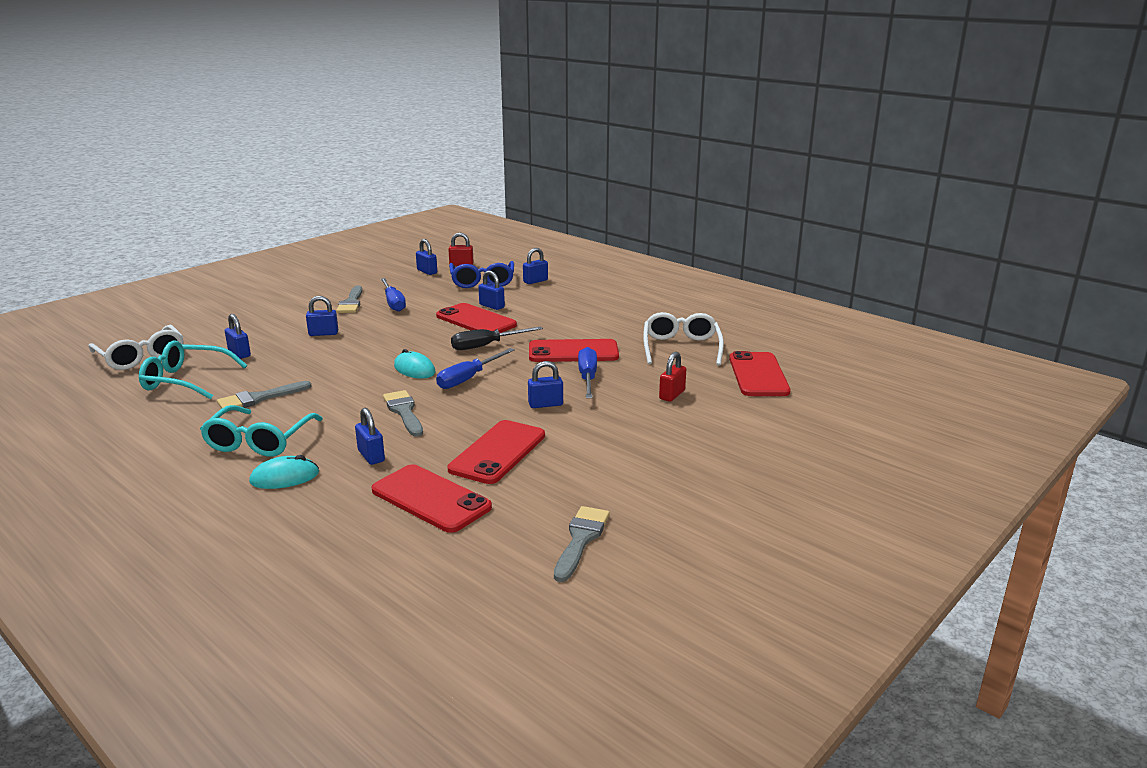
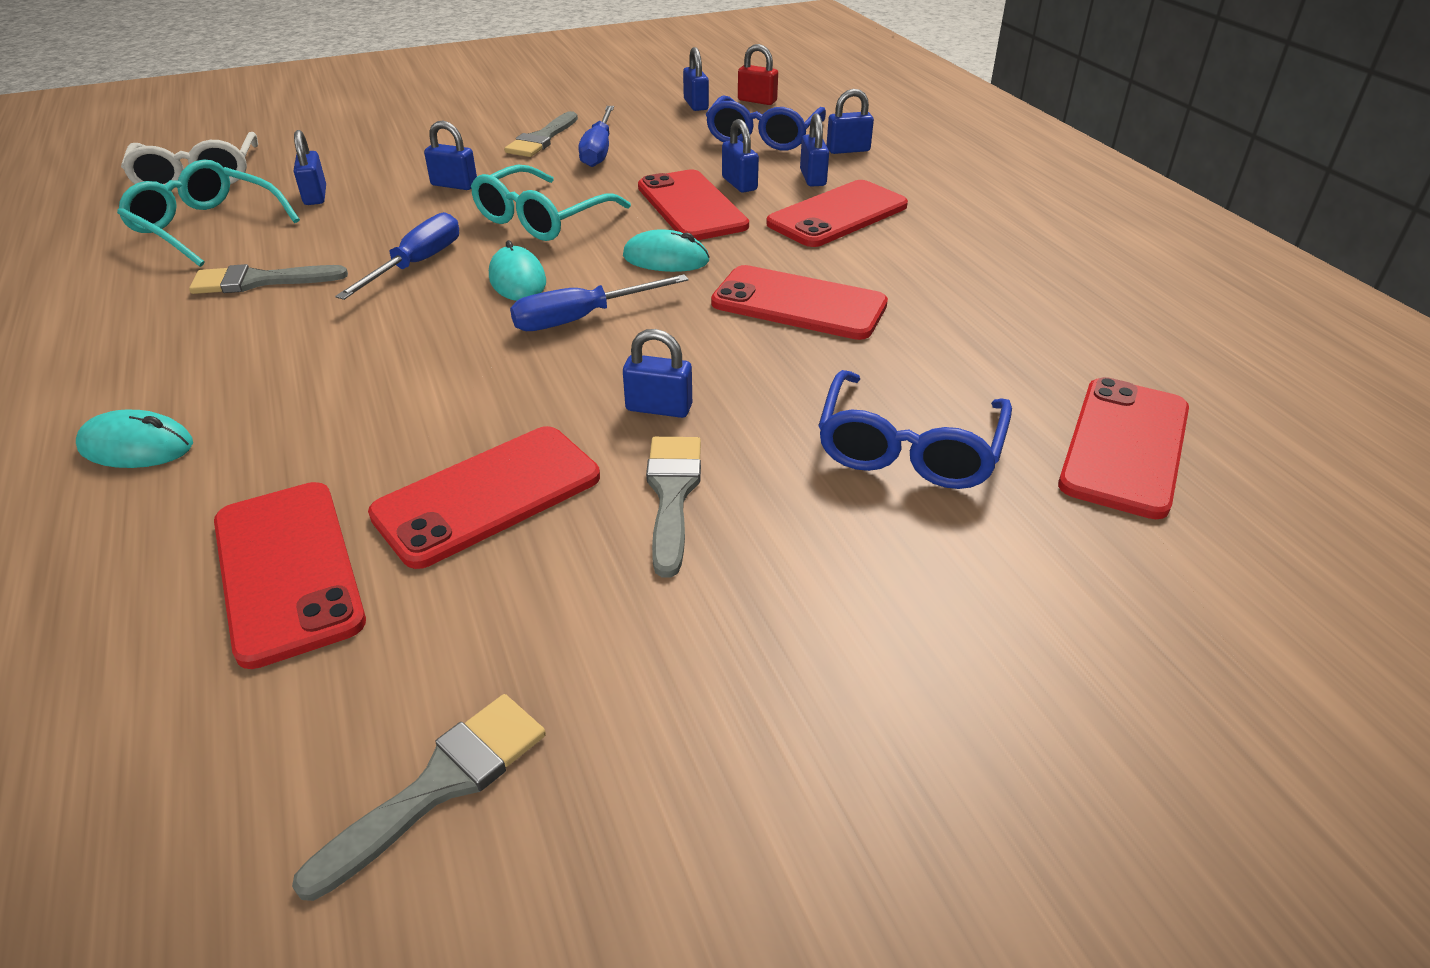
camera: 25 degrees right, 15 degrees up
turquoise glasses [200,405,323,457] -> turquoise glasses moved to [471,164,631,241]
blue padlock [355,408,385,465] -> blue padlock moved to [800,114,829,187]
grey brush [383,390,423,437] -> grey brush moved to [646,437,701,578]
black screwdriver [451,326,543,350] -> turquoise mouse [623,229,710,272]
blue screwdriver [578,347,597,398] -> blue screwdriver moved to [335,212,459,300]
white glasses [643,312,724,366] -> none
red padlock [659,352,686,402] -> blue glasses [818,370,1012,489]
none -> red phone [766,180,908,247]

